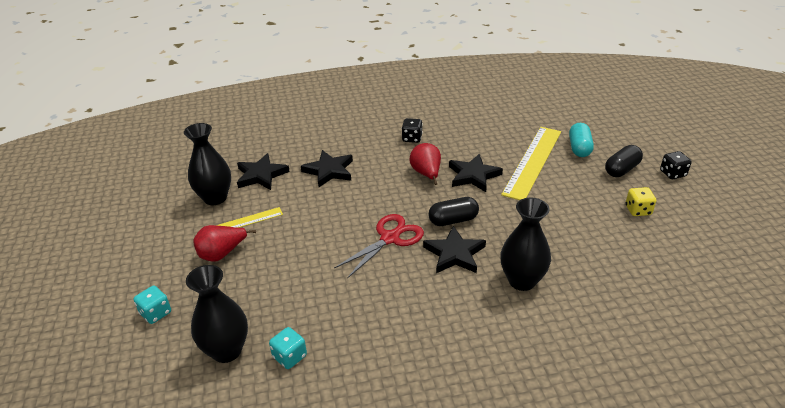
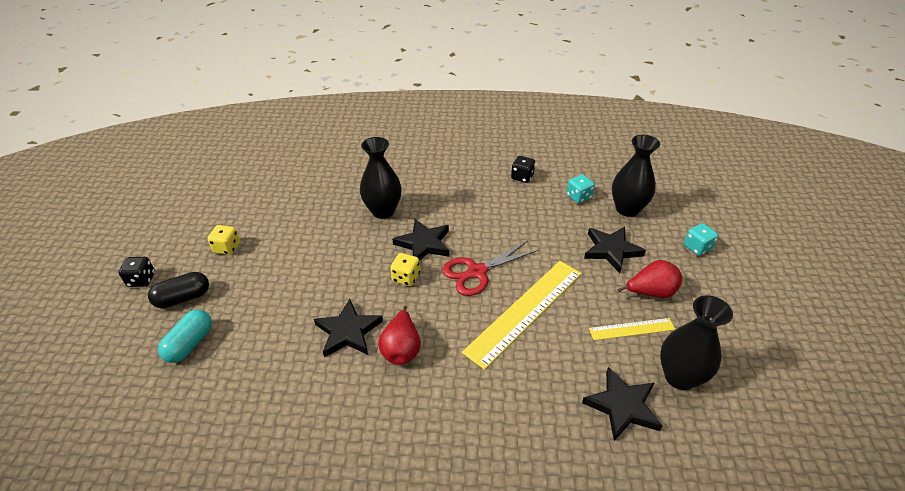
camera: 165 degrees left, 5 degrees up
black star [301,150,353,187] -> black star moved to [584,227,646,273]
black dice [402,118,423,143] -> black dice moved to [511,156,535,183]
black capsule [428,197,479,226] -> yellow dice [390,253,420,286]
yellow ruler [501,127,561,200] -> yellow ruler moved to [462,261,582,370]

